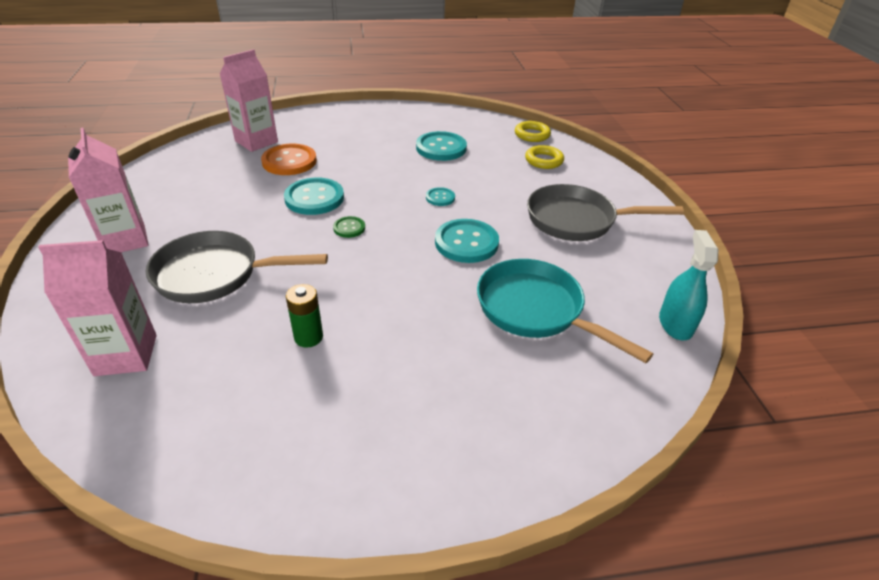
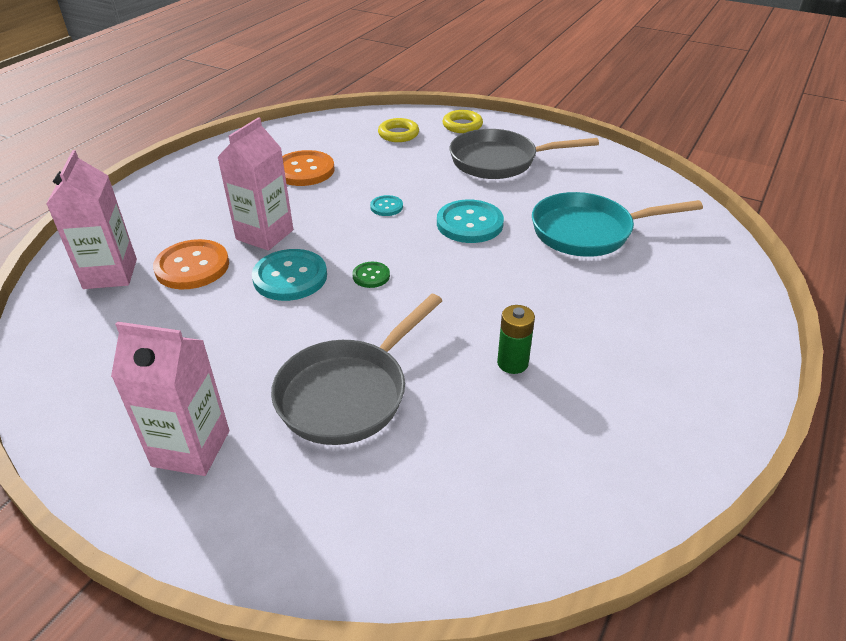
camera: 50 degrees left, 0 degrees up
pink carton [38,240,157,376] -> pink carton moved to [217,117,293,251]
turquoise button [416,131,467,161] -> orange button [282,150,335,186]
yellow ring [515,121,551,142] -> yellow ring moved to [443,110,483,133]
grey pan [527,184,684,241] -> grey pan turned 45 degrees clockwise [449,129,599,179]
turquoise spray bottle [659,230,719,340] -> none

